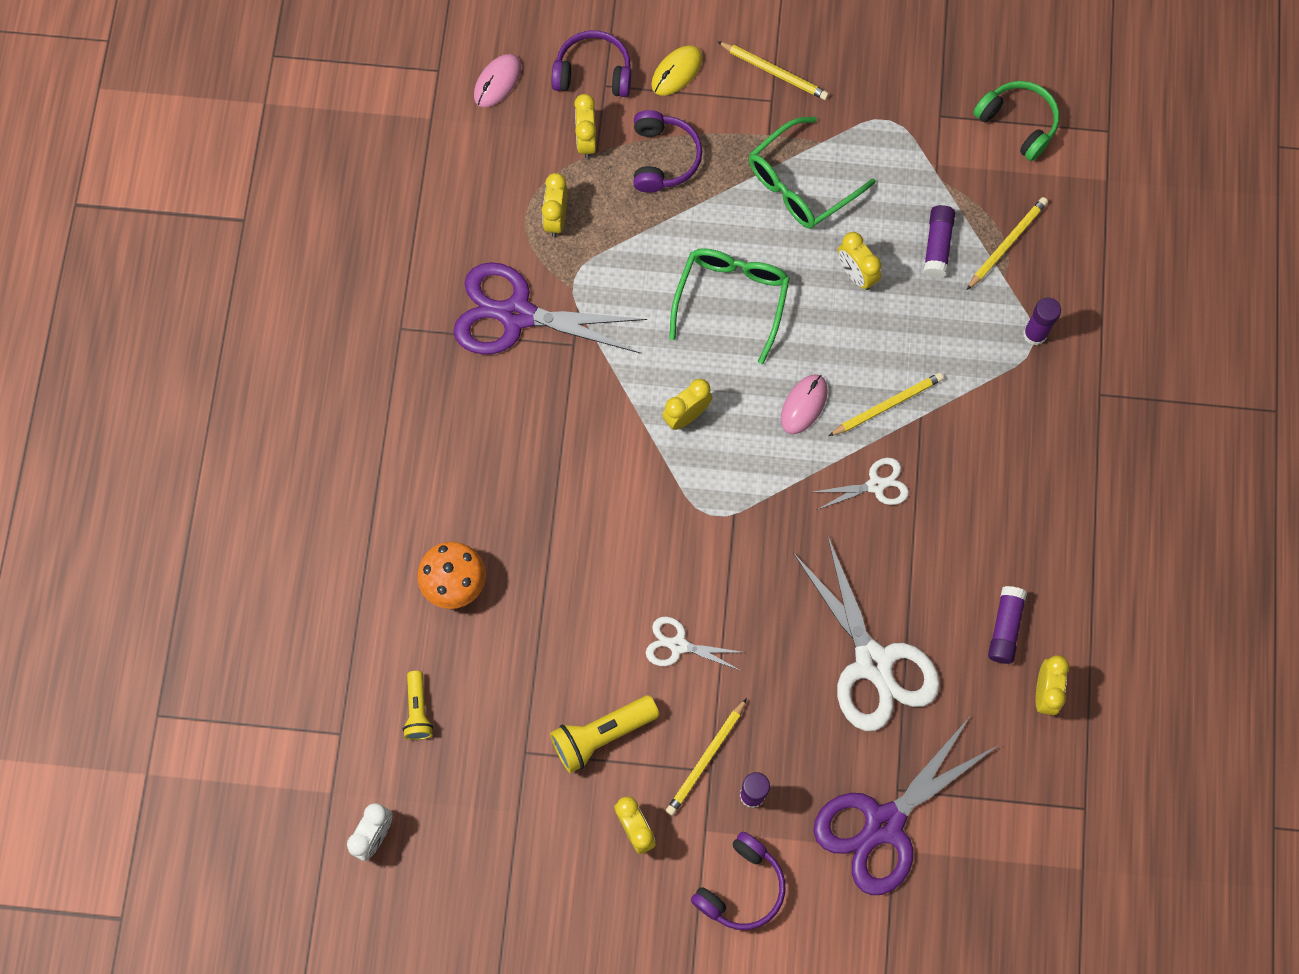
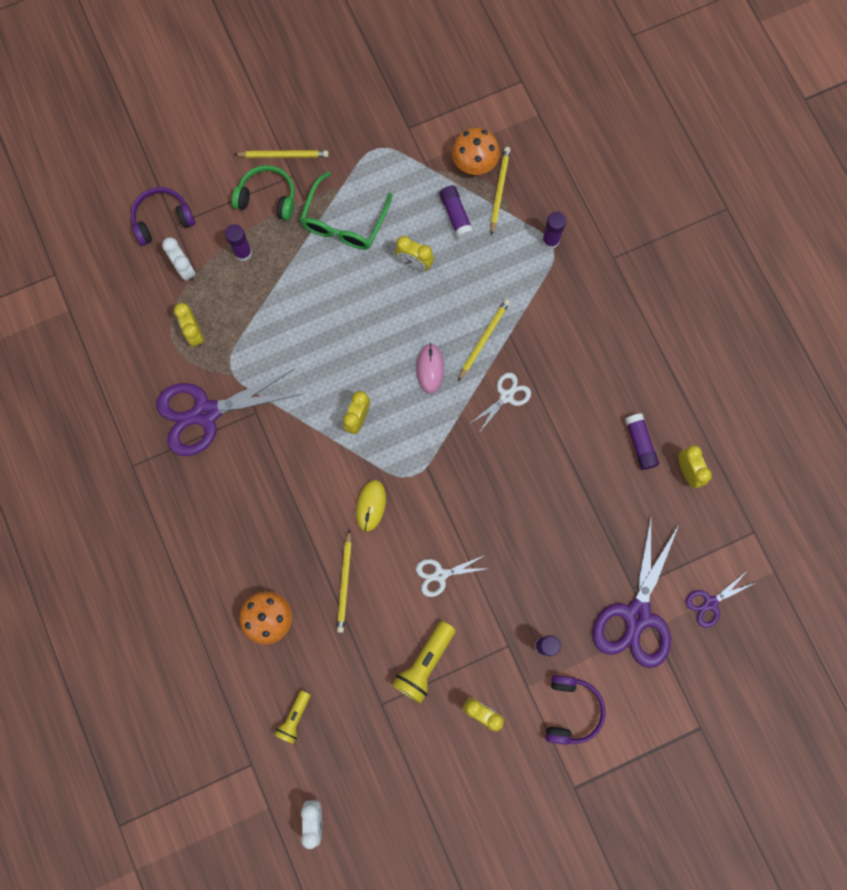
camera: 30 degrees left, 5 degrees up
yellow flashlight [403,671,433,740] -> yellow flashlight turned 60 degrees clockwise [274,690,311,744]
pink mouse [474,54,521,107] -> none
yellow clock [574,94,596,159] -> white clock [162,237,196,281]
purple headphones [633,110,702,193] -> purple glue stick [225,224,252,261]
yellow mouse [651,45,702,96] -> yellow mouse moved to [356,480,386,532]
yellow pencil [666,698,747,816] -> yellow pencil moved to [337,529,352,633]
green glasses [669,248,790,364] -> none
white scissors [793,535,940,731] -> none
green headphones [973,81,1060,161] -> green headphones moved to [232,165,295,220]
none -> orange mushroom [452,128,500,175]
none -> purple scissors [686,571,755,628]

